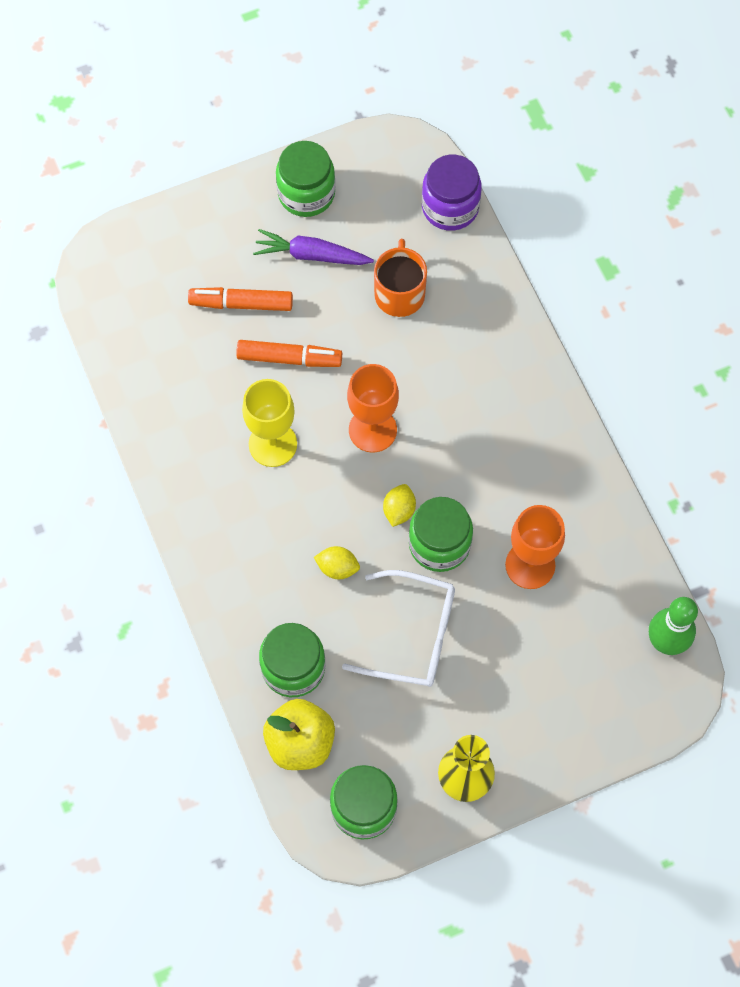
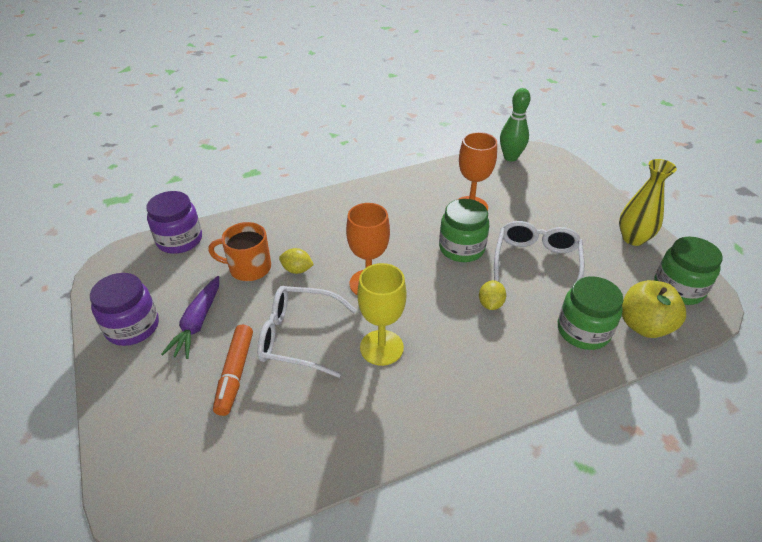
camera: 90 degrees left, 25 degrees down
orange marker [236,340,342,367] -> white glasses [257,286,357,377]
green jar [276,141,335,217] -> purple jar [90,273,159,346]
yellow lemon [383,484,416,527] -> yellow lemon moved to [279,248,314,274]

